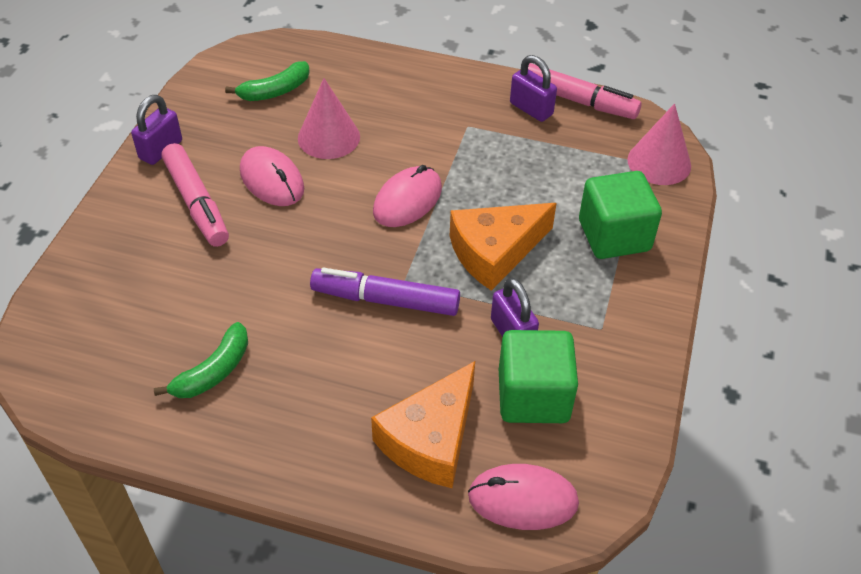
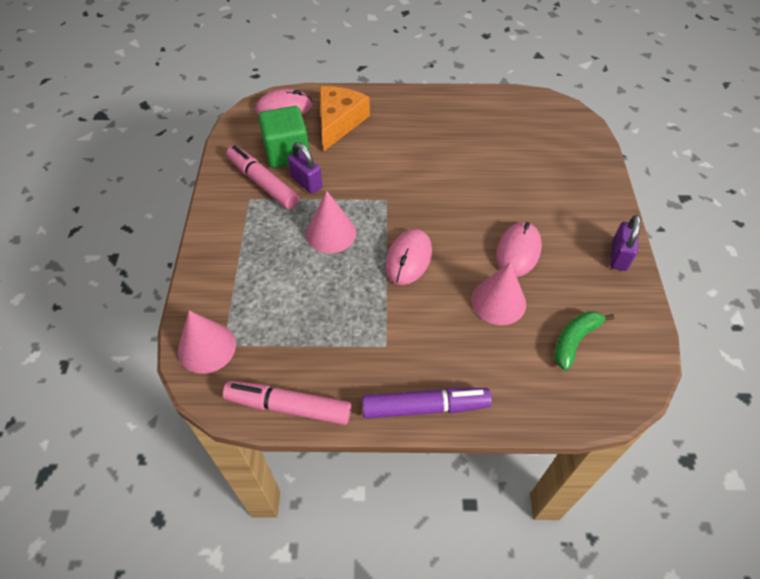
camera: 165 degrees right, 5 degrees up
green banana [154,322,248,398] -> none
pink marker [162,143,229,247] -> pink marker moved to [226,145,299,209]
pink mouse [240,146,304,206] -> pink mouse turned 75 degrees clockwise [496,222,542,277]
purple marker [310,268,460,316] -> purple marker moved to [362,388,492,419]
orange cheese [450,203,557,291] -> pink cone [306,191,356,253]
purple padlock [510,55,557,122] -> none
green cube [579,171,662,259] -> none

